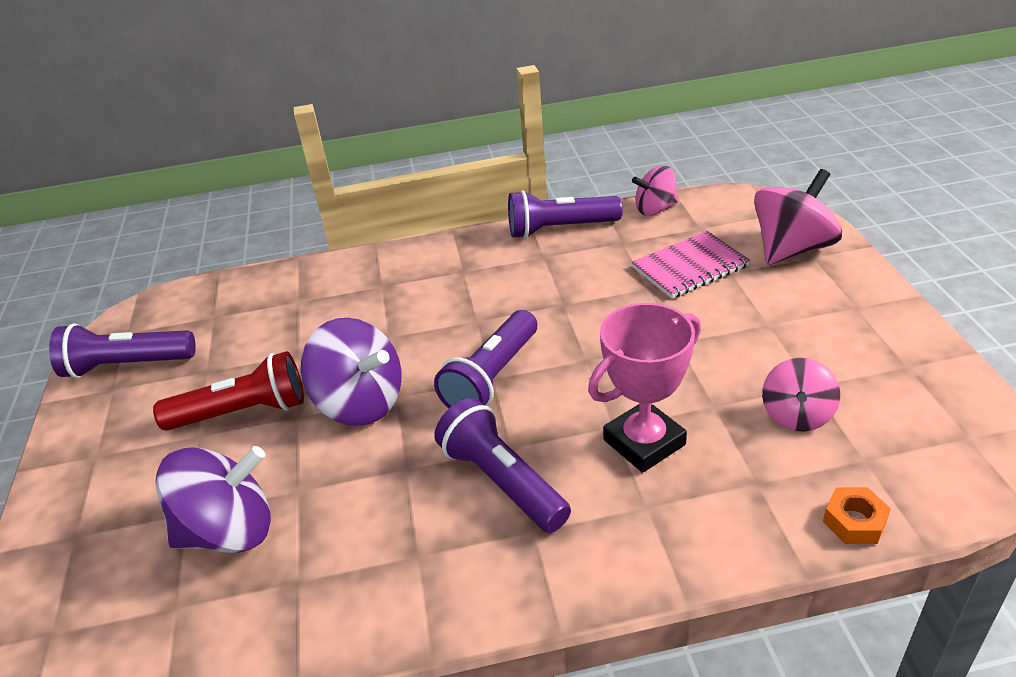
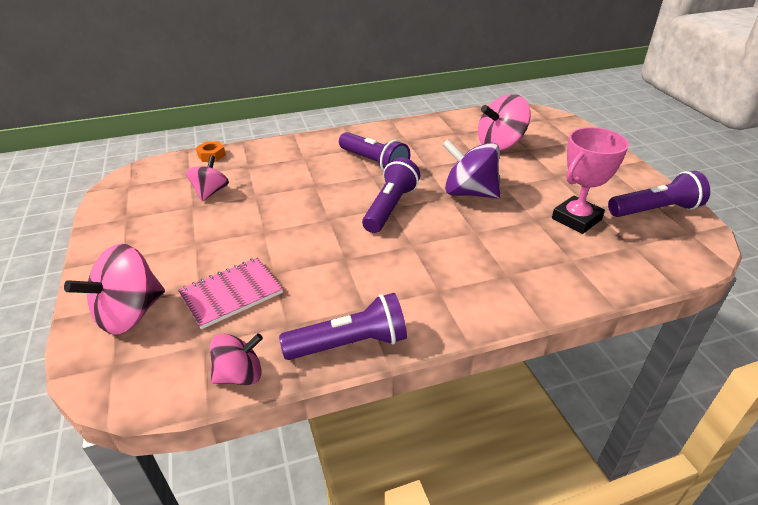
camera: 170 degrees right, 0 degrees up
red flashlight [153,351,304,431] -> none
purple spinning top [155,446,271,553] -> pink spinning top [478,94,531,151]
pink trophy [588,303,701,473] -> pink trophy moved to [552,127,629,234]

